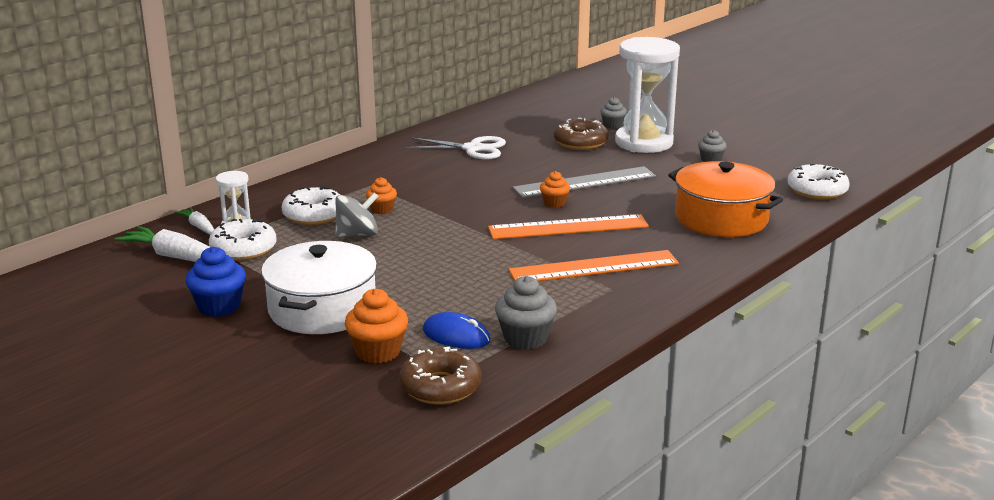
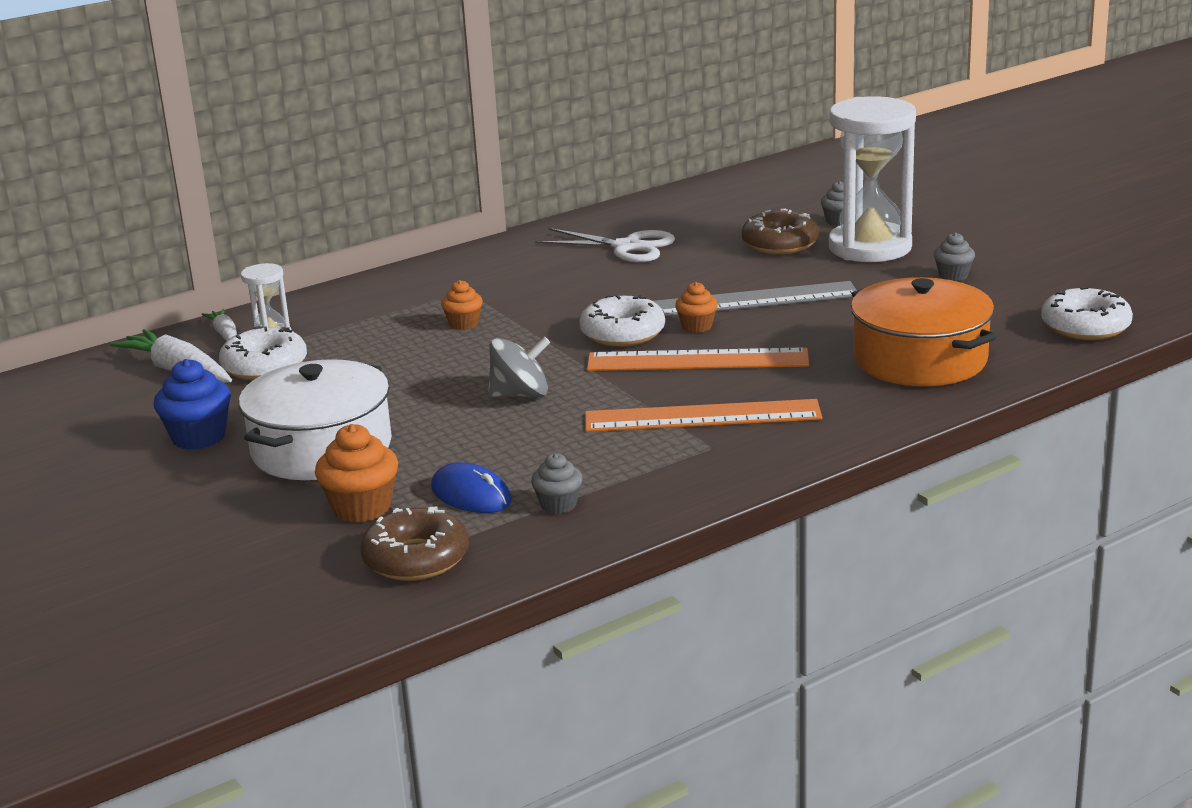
camera: 15 degrees right, 0 degrees up
white donut [282,186,340,225] -> white donut moved to [579,294,665,347]
grey spinning top [335,192,379,238] -> grey spinning top moved to [488,337,550,398]
grey cupcake [495,276,557,349] -> grey cupcake [531,453,583,514], size x0.62

